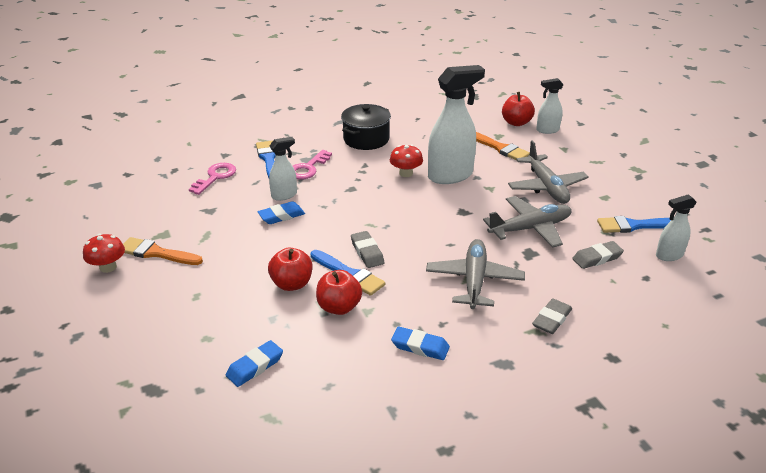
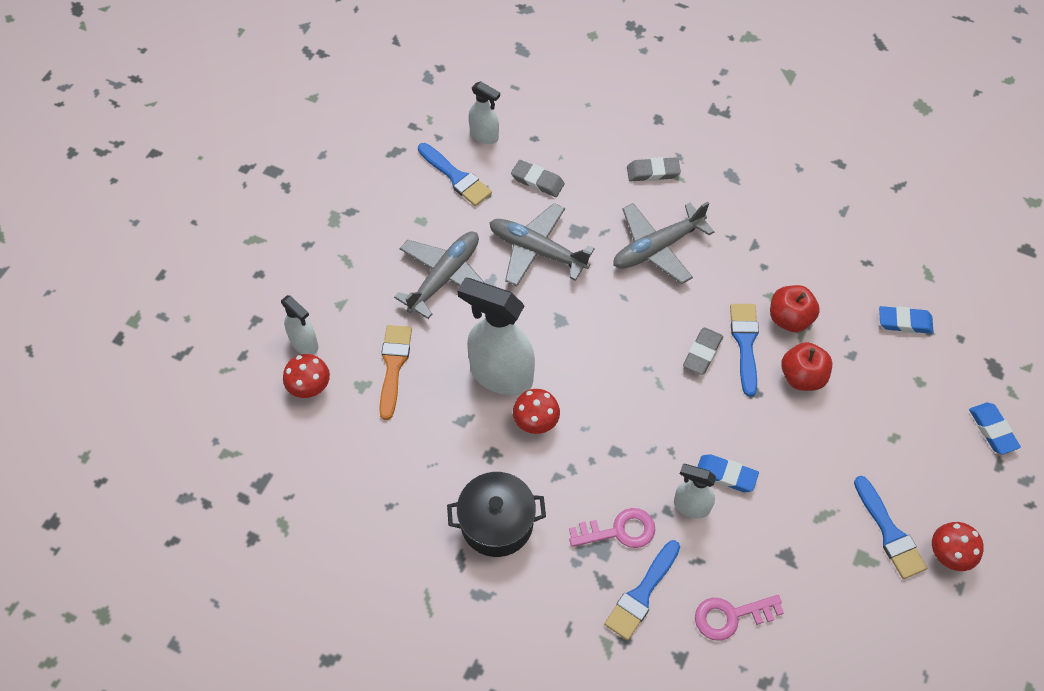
camera: 130 degrees left, 25 degrees up
orange brush [123,237,203,265] -> blue brush [854,476,927,579]
blue eraser [391,327,450,360] -> blue eraser moved to [969,402,1021,454]
red apple [502,92,535,126] -> red mushroom [283,354,330,398]

